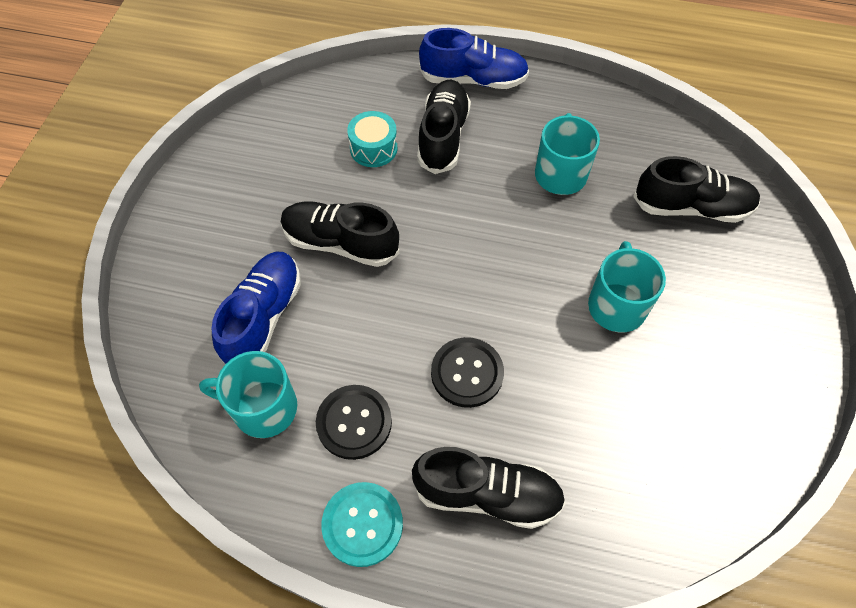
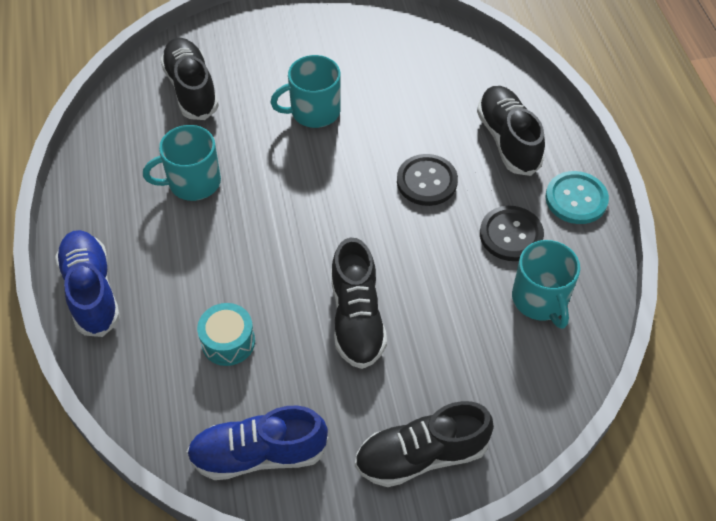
camera: 115 degrees left, 5 degrees down
blue shoe [212,252,301,364] -> blue shoe moved to [187,406,328,480]
black shoe [417,80,471,174] -> black shoe moved to [355,401,494,487]

